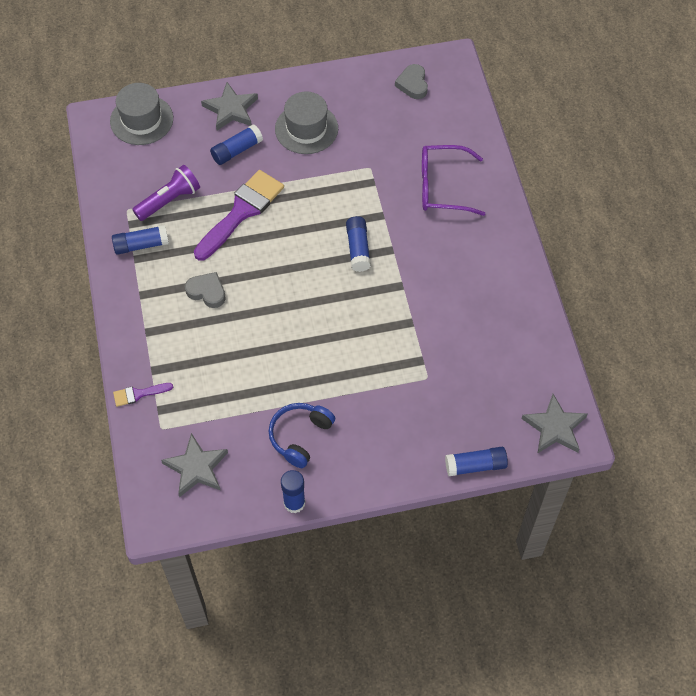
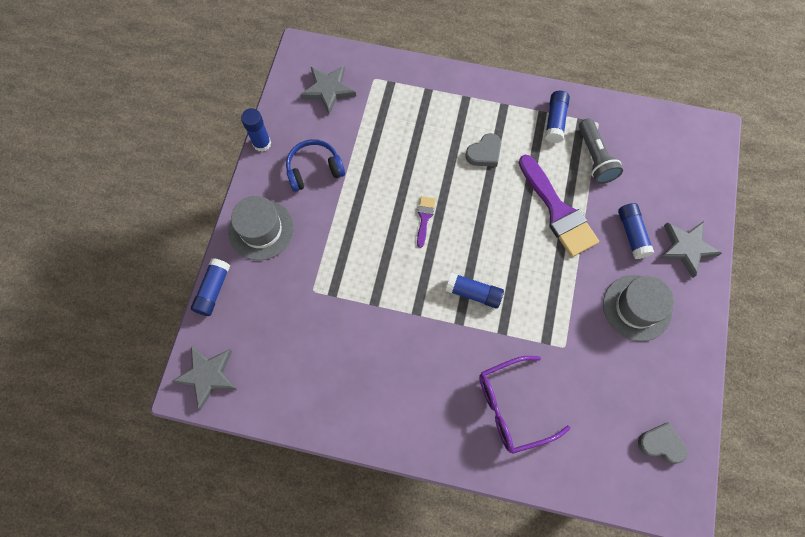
camera: 115 degrees right, 10 degrees up
grey hat [110,83,173,145] -> grey hat moved to [228,196,294,260]
purple brush [113,383,173,407] -> purple brush moved to [417,196,436,248]
purple flashlight [132,165,200,221] -> grey flashlight [579,118,623,184]
blue headphones [269,403,335,468] -> blue headphones turned 75 degrees counterclockwise [286,139,345,192]
purple glasses [422,145,485,216] -> purple glasses turned 135 degrees counterclockwise [479,356,570,454]

